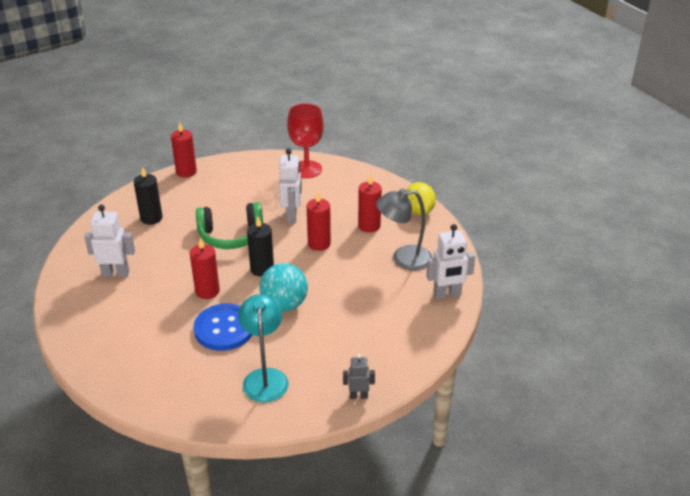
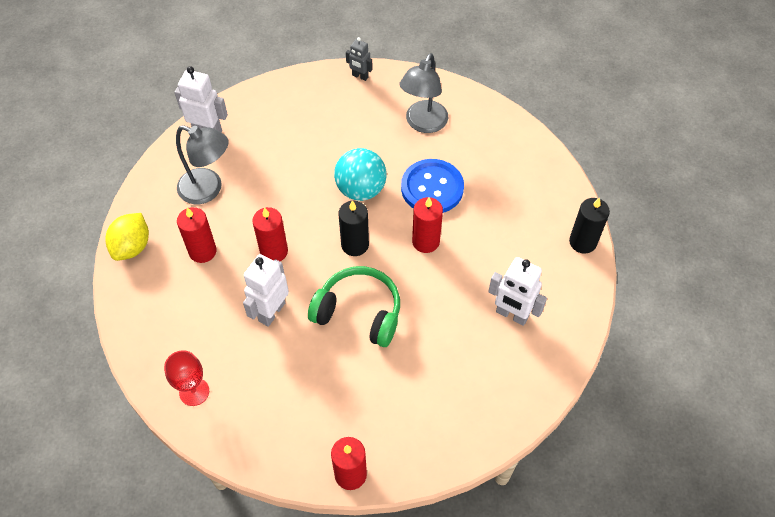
camera: 150 degrees left, 20 degrees up
black candle [134,167,163,225] -> black candle moved to [569,197,610,253]
turquoise lamp [238,294,289,402] -> grey lamp [399,53,448,133]
red goblet [287,103,324,178] -> red goblet [164,350,209,406], size x0.66

